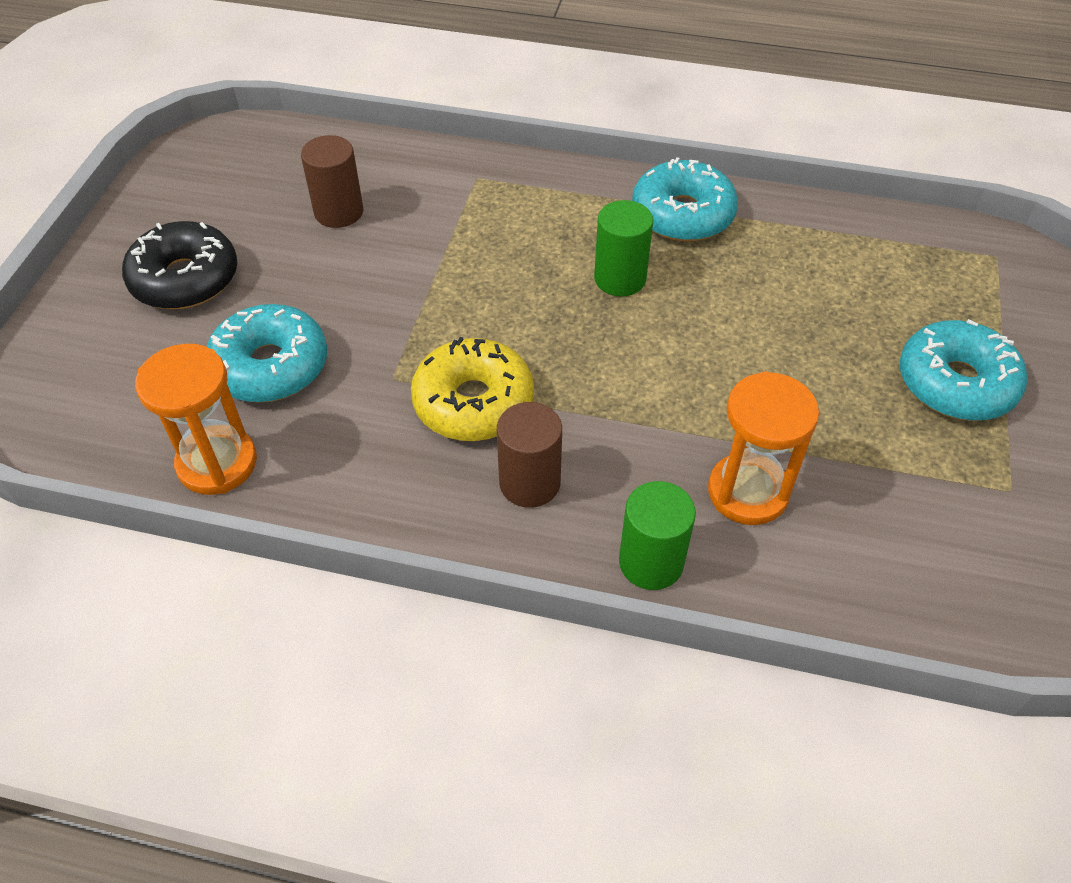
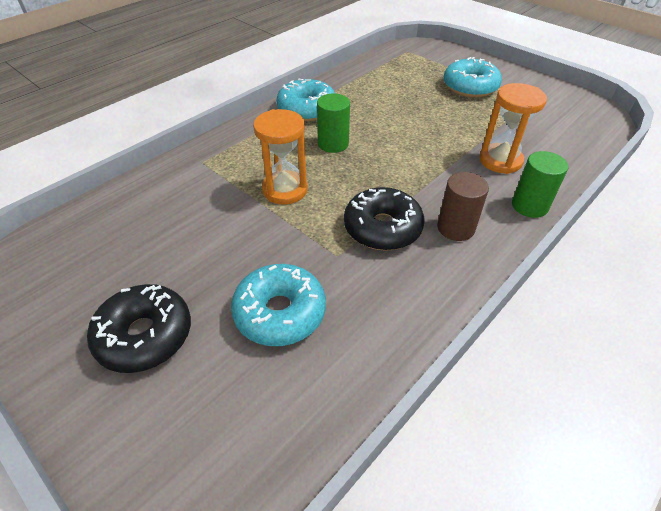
camera: 60 degrees left, 5 degrees down
orange hourglass [135,344,257,495] -> orange hourglass moved to [253,109,308,204]
brown cylinder [301,135,363,228] -> none
yellow donut [411,337,534,441] -> black donut [344,187,424,251]

